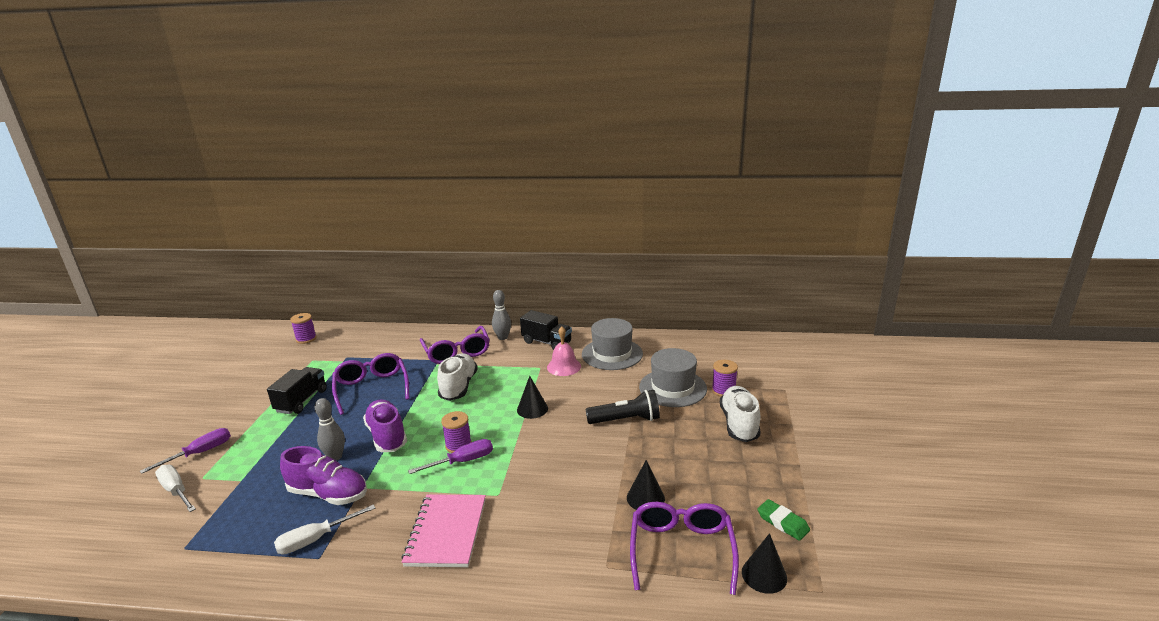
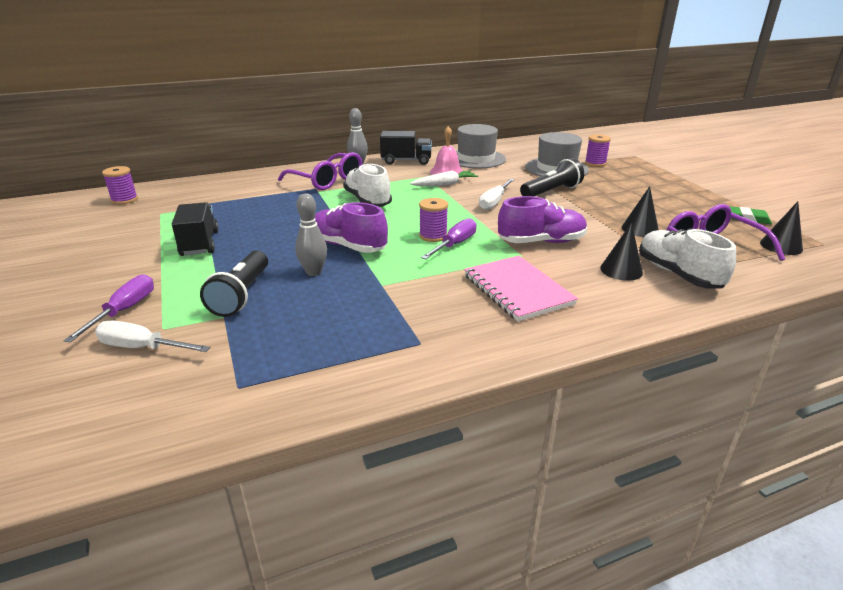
camera: 30 degrees left, 5 degrees up
white screwdriver [274,504,375,554] -> white screwdriver moved to [479,179,514,210]
purple shoe [280,446,367,505] -> purple shoe moved to [498,196,587,243]
purple glasses [332,353,409,415] -> none
black cone [517,376,548,419] -> black cone moved to [600,223,643,281]
white shoe [720,386,761,442] -> white shoe moved to [639,228,736,288]
none -> black flashlight [200,250,268,317]
none -> white carrot [410,170,478,186]

